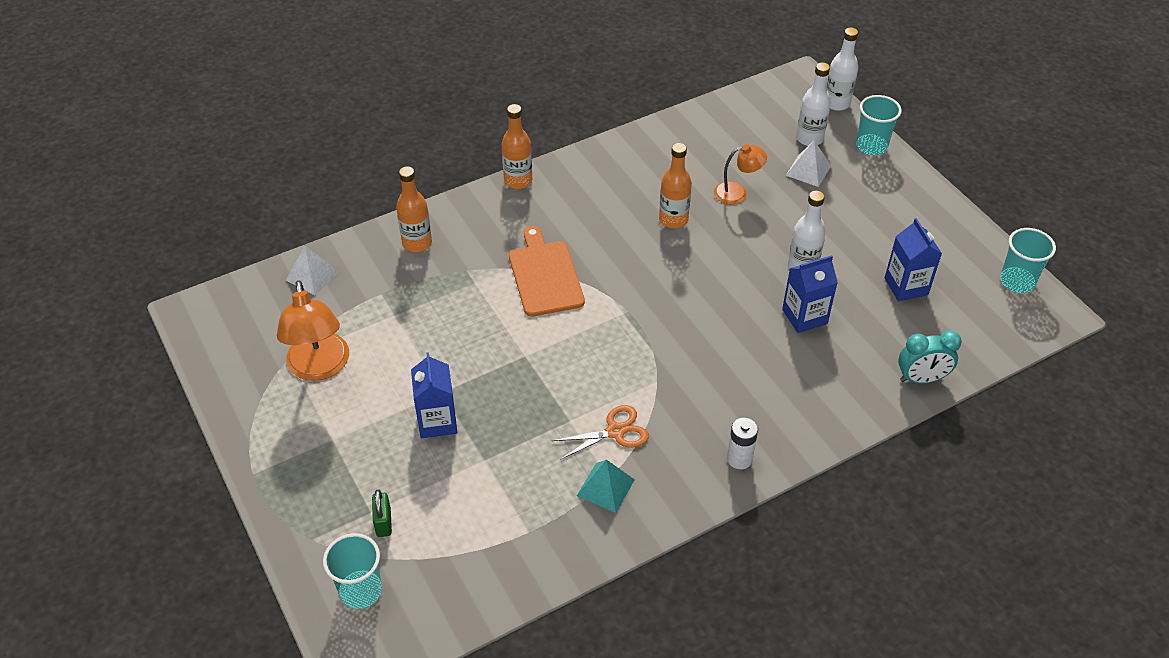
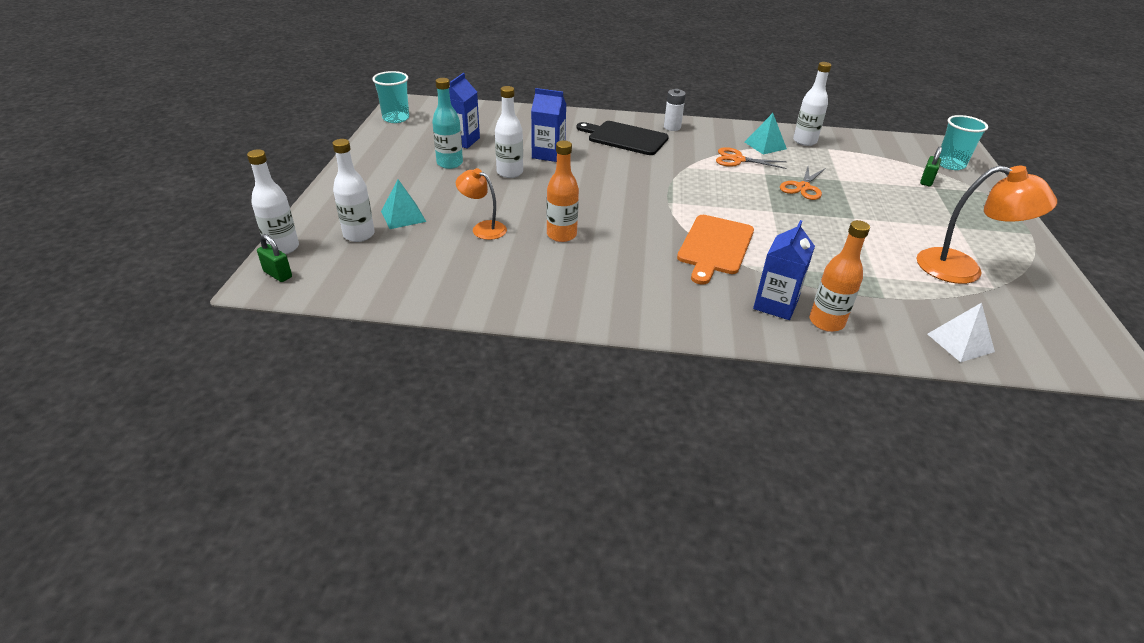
camera: 145 degrees left, 10 degrees down
orange lamp [277,280,349,381] -> orange lamp turned 90 degrees clockwise [917,166,1057,284]
blue carton [411,352,457,438] -> blue carton moved to [753,220,815,320]
orange bottle [502,104,532,189] -> none
white pyramid [786,140,831,187] -> turquoise pyramid [381,179,426,229]
turquoise cup [856,95,902,155] -> none
turquoise clock [898,330,962,384] -> none
none -> green padlock [257,234,292,282]
none -> turquoise bottle [432,78,463,169]
none -> black cutting board [576,121,669,155]
none -> orange scissors [780,167,826,200]
none -> white bottle [793,62,832,146]

